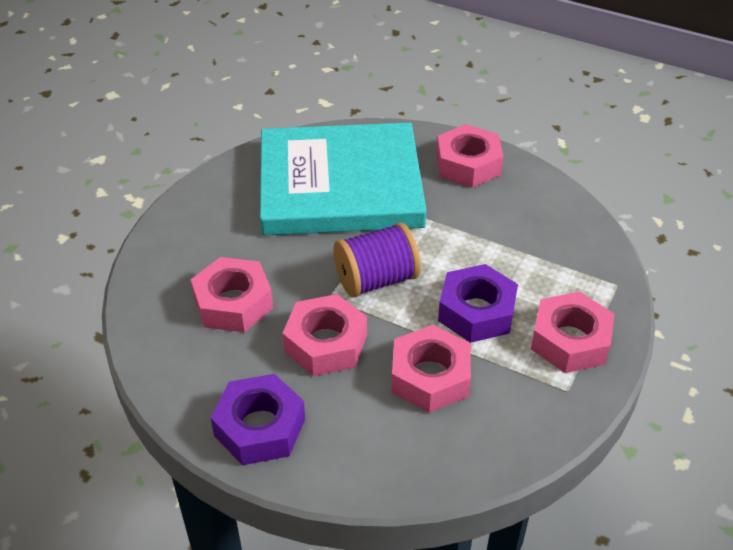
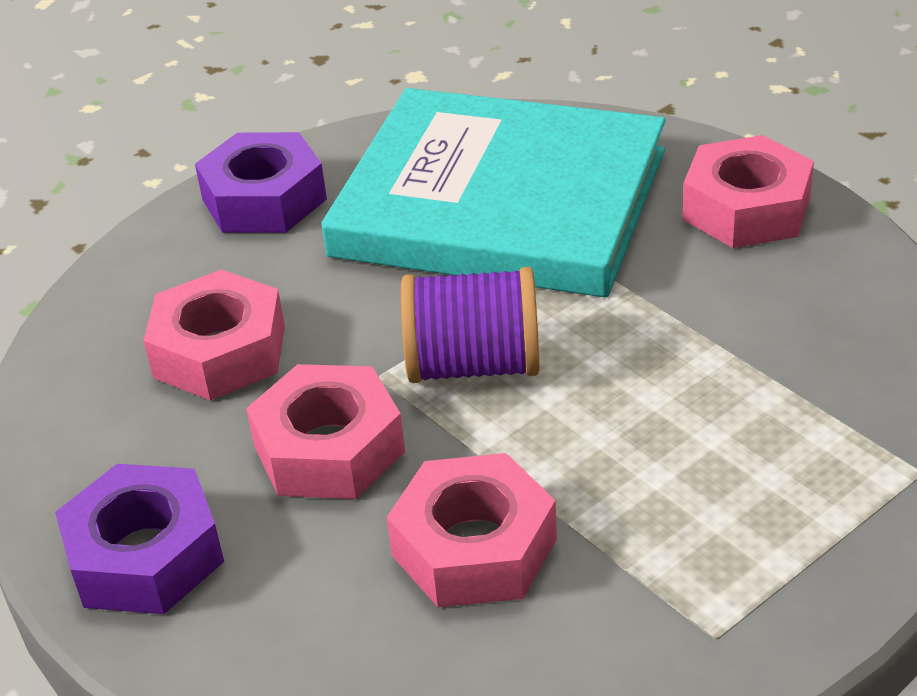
camera: 25 degrees right, 5 degrees down
purple nut [438,264,518,343] -> purple nut moved to [195,132,327,233]
pink nut [531,291,615,373] -> none

